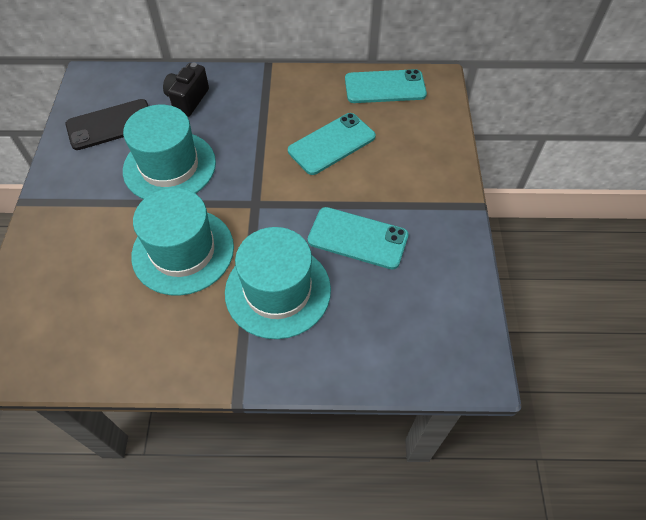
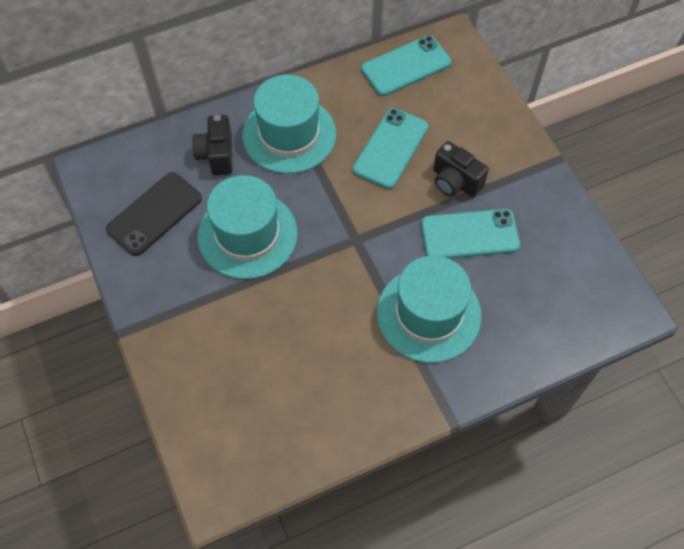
camera: 25 degrees left, 5 degrees up
turquoise hat [131,188,234,296] -> turquoise hat moved to [242,75,336,174]
none -> black camera [433,141,489,197]

